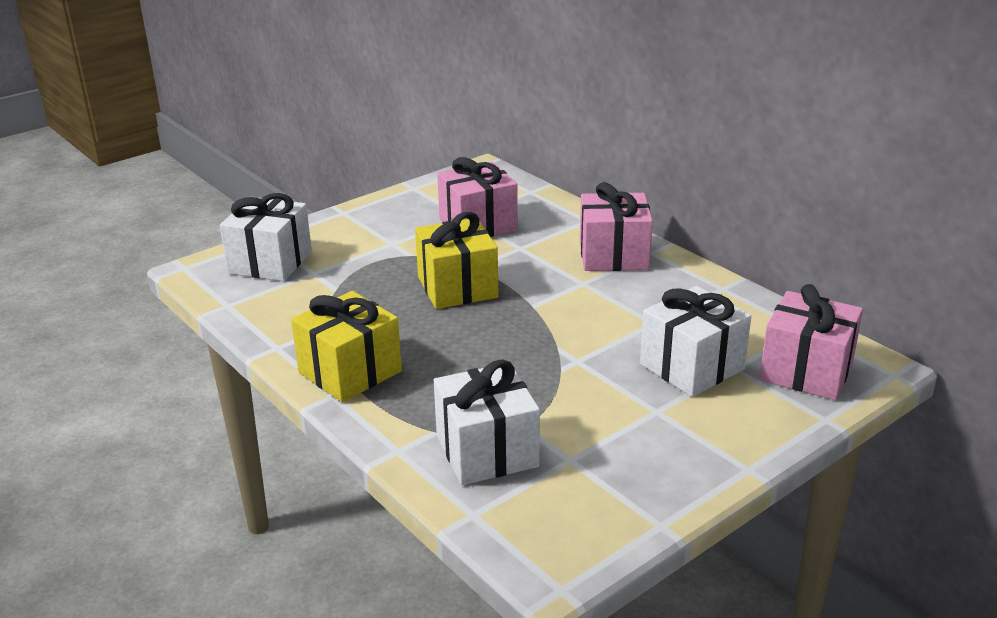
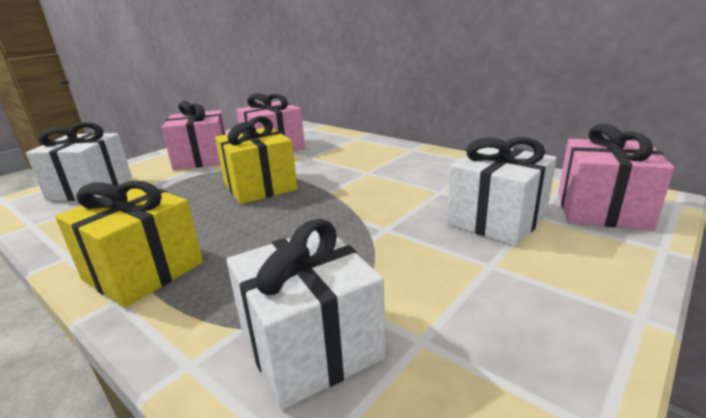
camera: 10 degrees left, 5 degrees down
pink gift [580,182,653,271] -> pink gift moved to [162,101,226,170]

